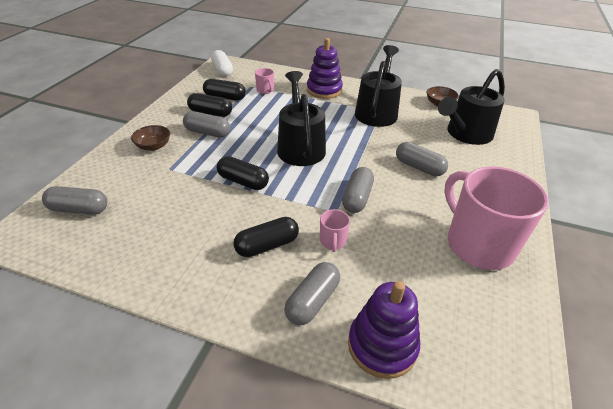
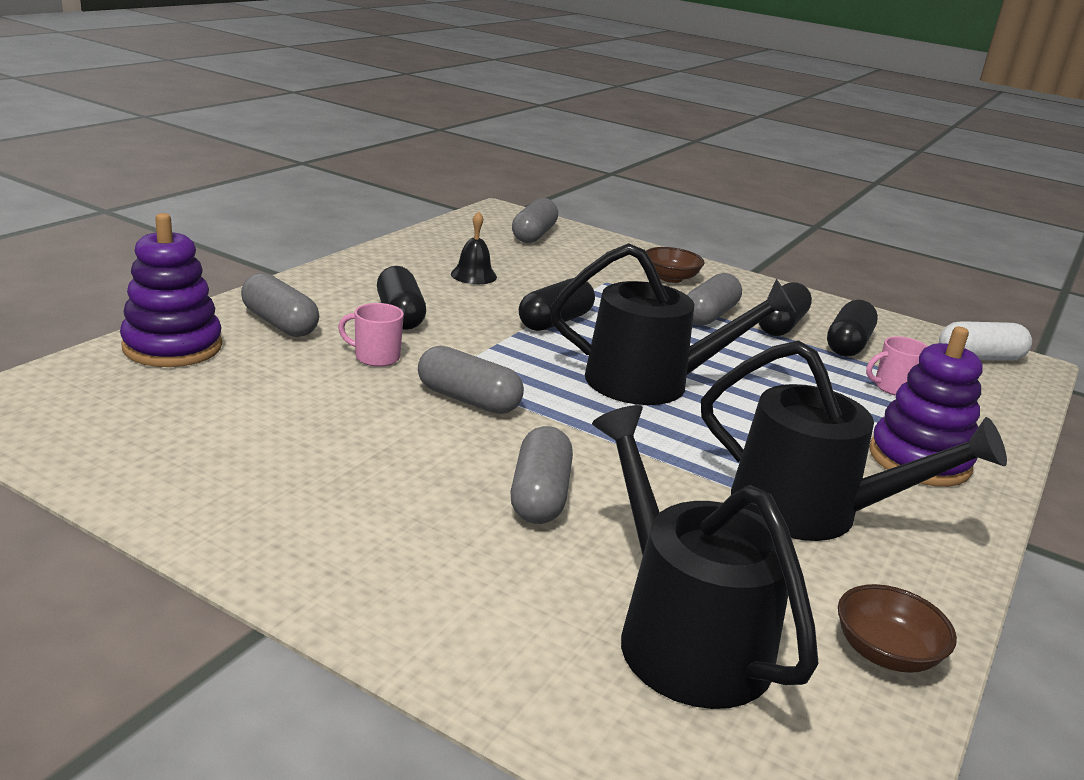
camera: 100 degrees right, 15 degrees down
grey capsule [396,142,448,176] -> grey capsule turned 45 degrees counterclockwise [510,426,573,524]
pink mug [444,166,549,270] -> none
none -> black bell [451,211,497,284]

